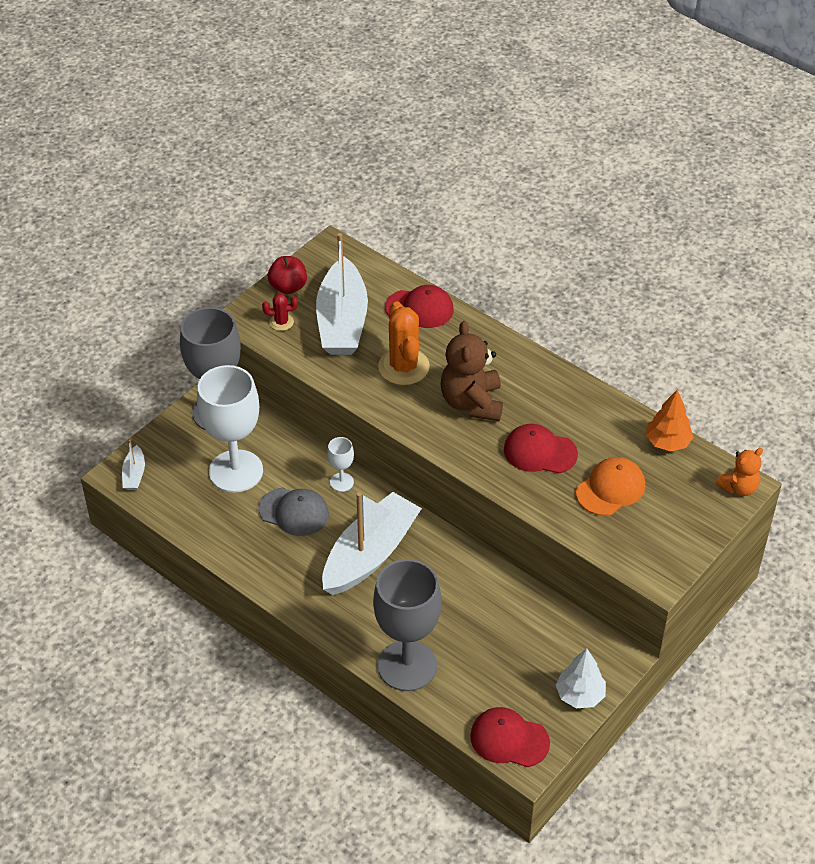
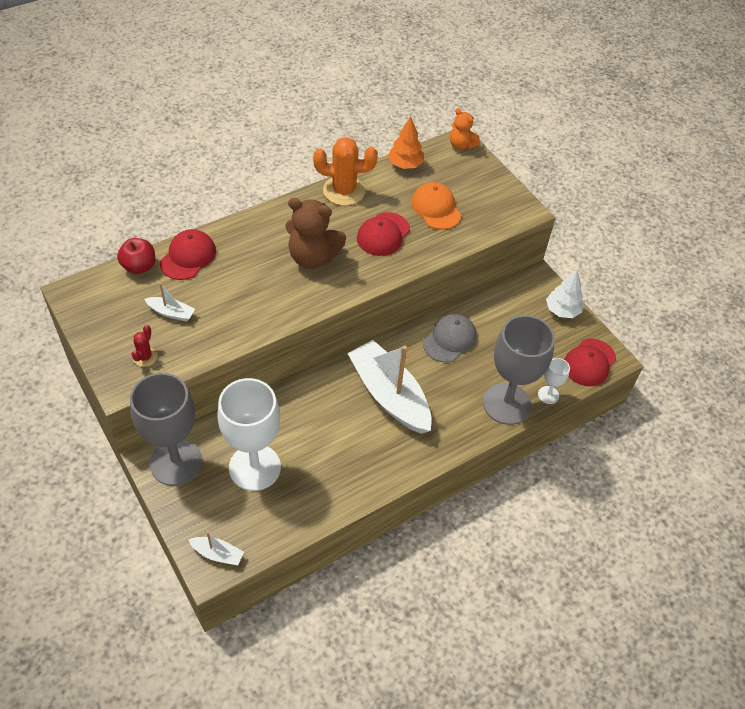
camera: 75 degrees left, 5 degrees up
grey cap [258,488,329,536] -> grey cap moved to [423,314,477,362]
red apple [268,256,307,294] -> red apple moved to [117,238,155,274]
white boat [316,233,368,355] -> white boat [144,283,195,322], size x0.43
white goblet [327,437,354,492] -> white goblet moved to [538,358,570,404]
orange cactus [378,301,430,385] -> orange cactus moved to [313,137,378,206]
orange teddy bear [716,448,763,496] -> orange teddy bear turned 150 degrees clockwise [450,108,480,150]

